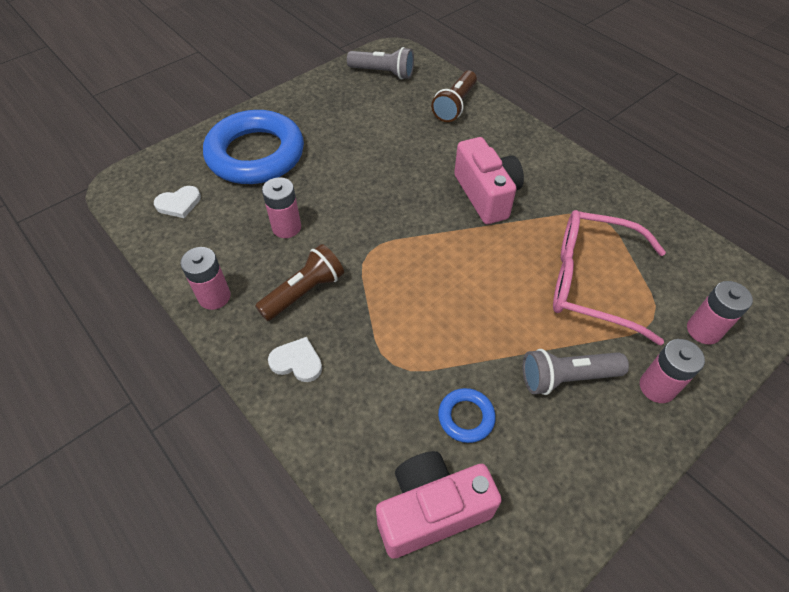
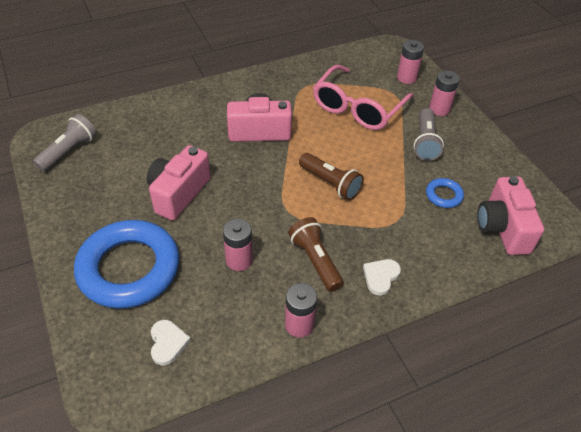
camera: 75 degrees left, 5 degrees down
brown flashlight [431,70,477,122] -> brown flashlight moved to [299,153,364,200]
none -> pink camera [147,145,211,220]

